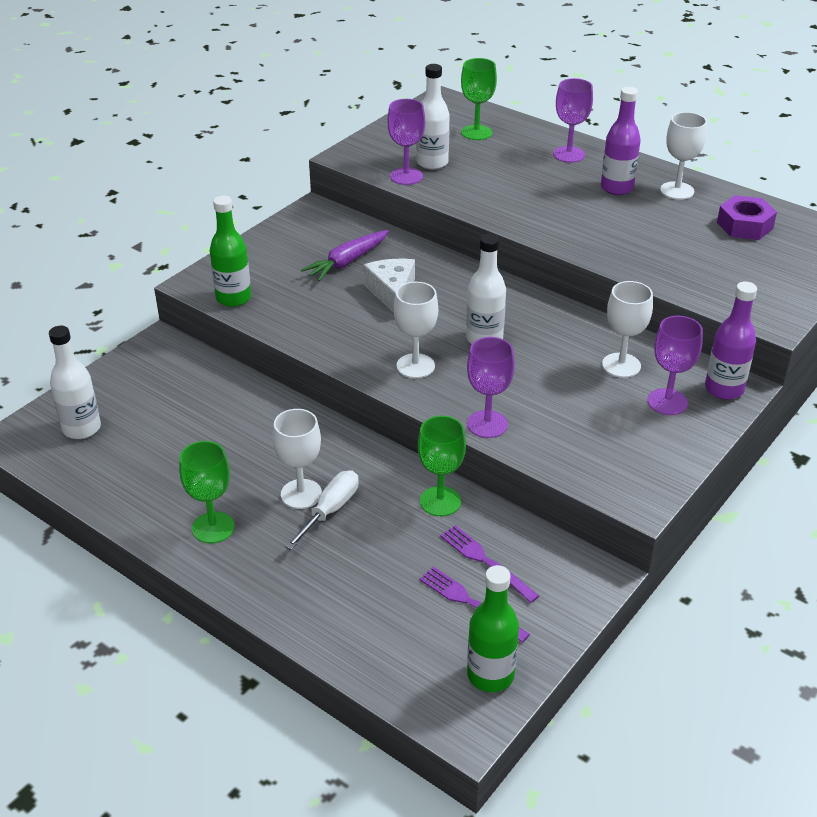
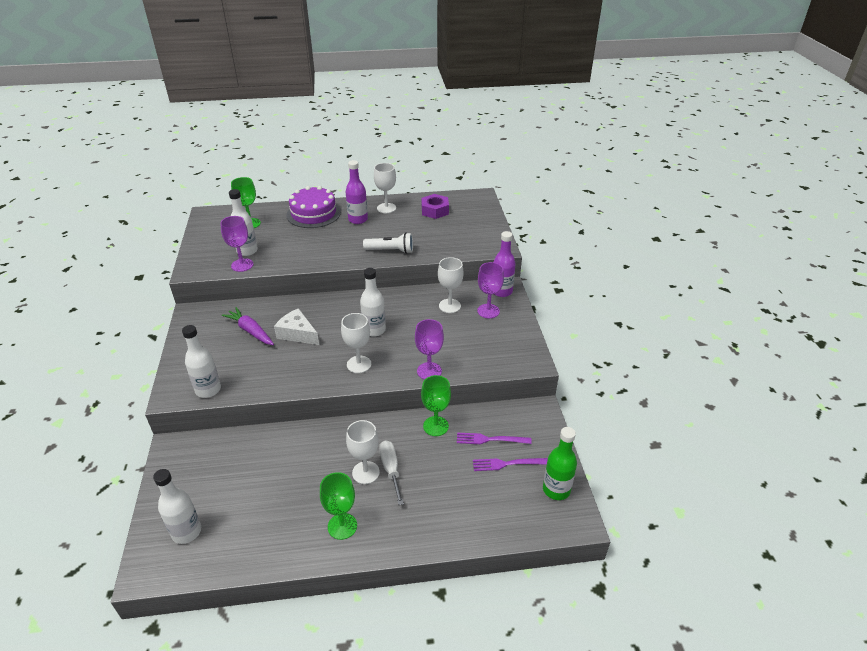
camera: 45 degrees left, 0 degrees up
green bottle [210,196,251,307] -> white bottle [182,325,221,398]
purple carrot [301,230,389,281] -> purple carrot turned 135 degrees clockwise [222,307,274,345]
purple goblet [553,78,593,163] -> purple cake [286,186,341,228]
none -> white flashlight [363,232,413,254]

